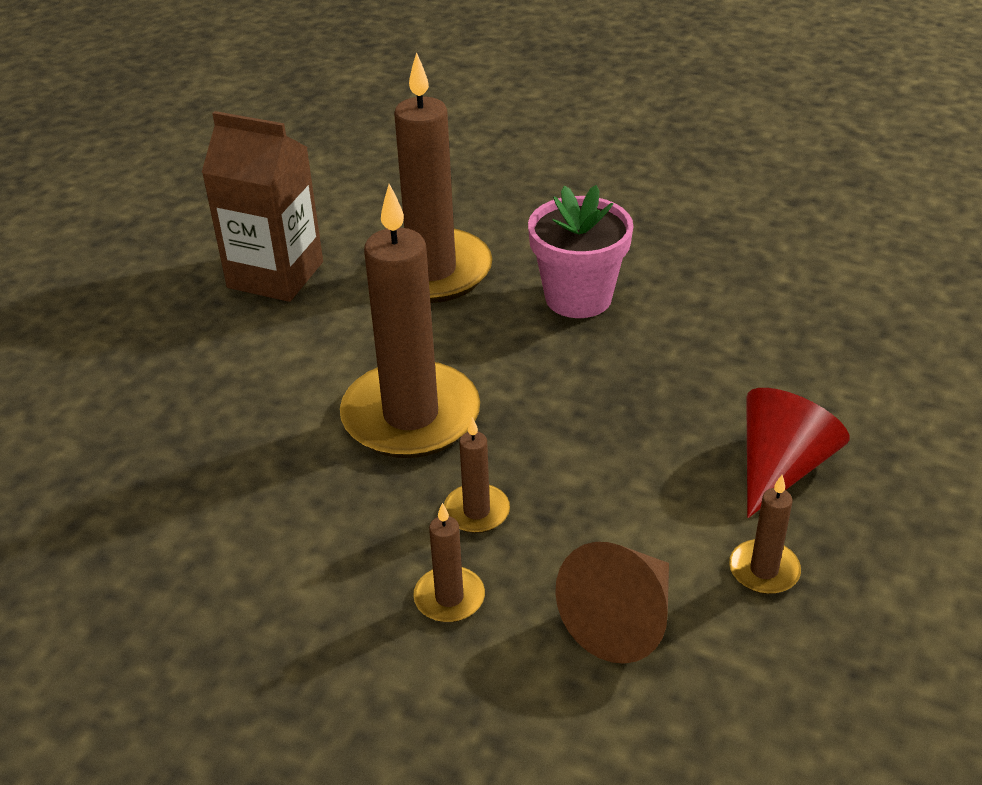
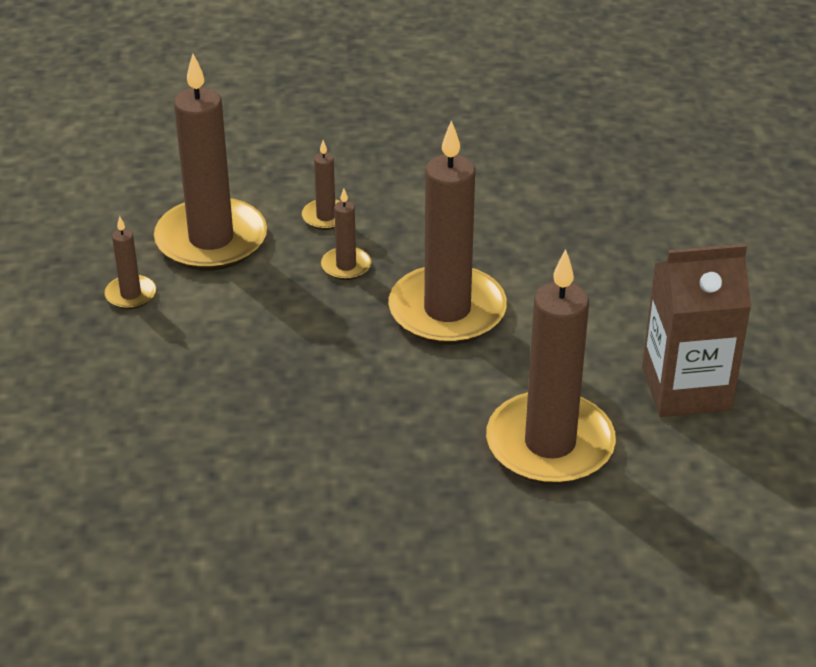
camera: 150 degrees right, 0 degrees up
pink flower pot [528,185,633,318] -> none
brown cone [555,542,669,664] -> brown candle [154,54,267,271]
red cone [746,388,849,518] -> none

